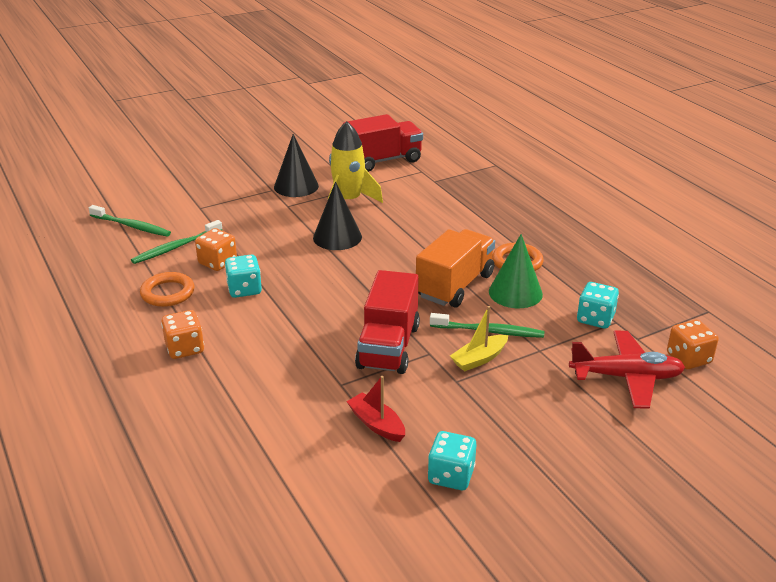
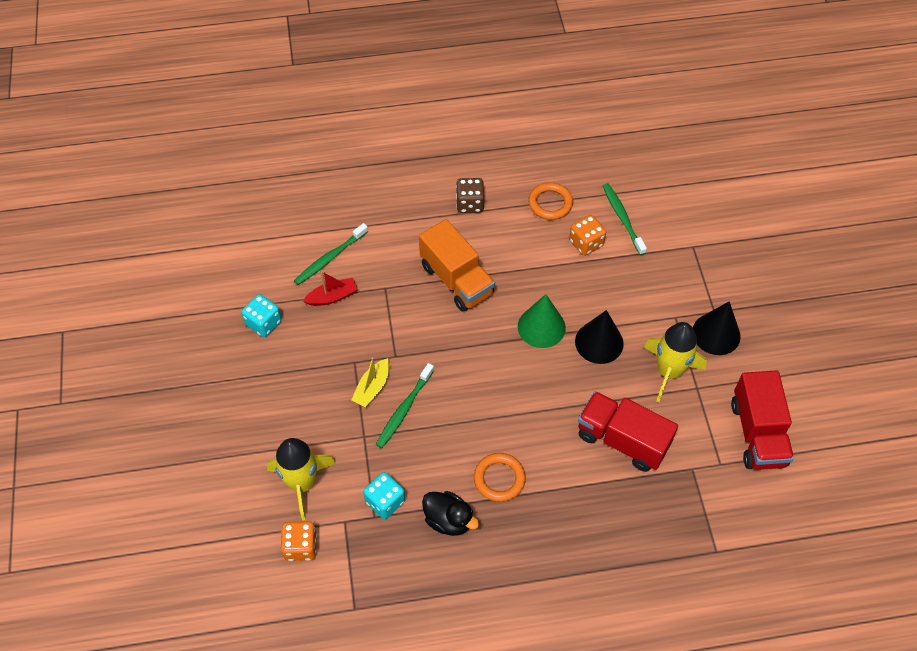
camera: 110 degrees right, 25 degrees up
green toothbrush [89,205,171,236] -> green toothbrush moved to [294,223,368,285]
orange dice [161,310,204,359] -> brown dice [456,178,484,213]
turquoise dice [225,255,262,298] -> none
red truck [355,270,420,374] -> red truck moved to [578,391,678,472]
orange truck [416,229,495,307] -> orange truck moved to [419,219,495,312]
yellow boat [450,306,508,371] -> yellow boat turned 135 degrees counterclockwise [351,357,389,407]
green cone [489,234,543,308] -> green cone moved to [518,294,566,348]
red plane [569,330,685,409] -> yellow rocket [267,438,336,521]
none -> black duck [422,491,479,536]

